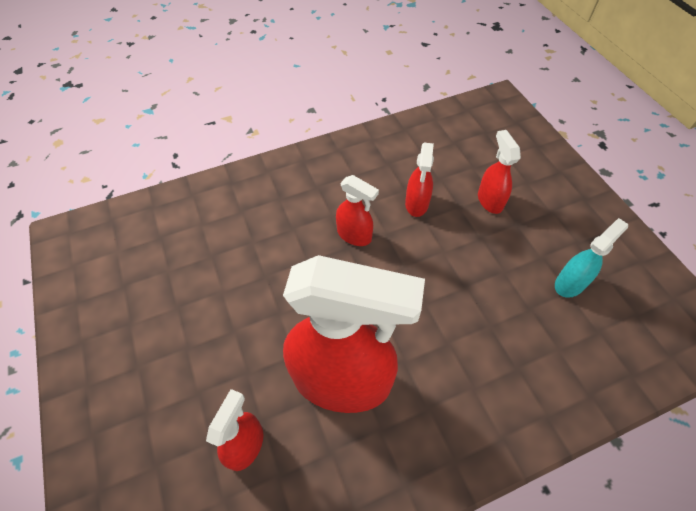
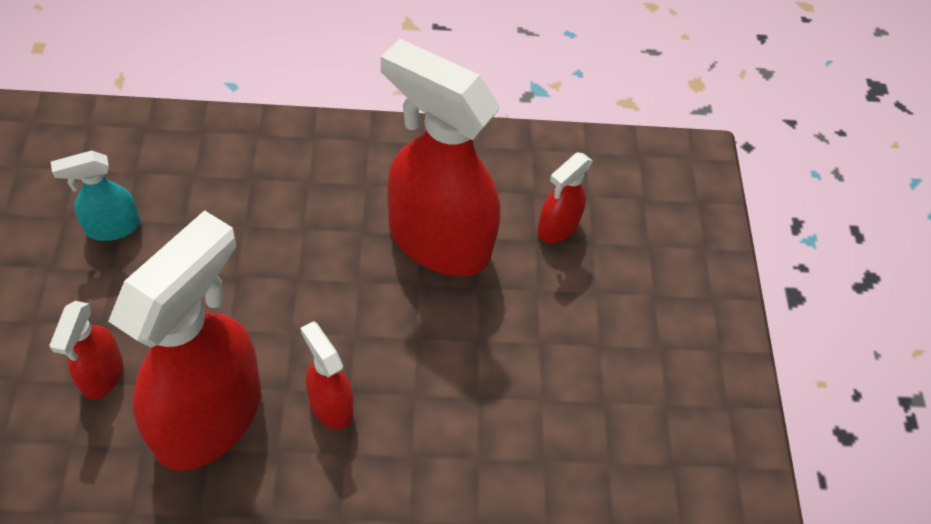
camera: 165 degrees left, 0 degrees up
red spray bottle [405,143,434,217] -> red spray bottle [108,210,261,471], size x2.16

